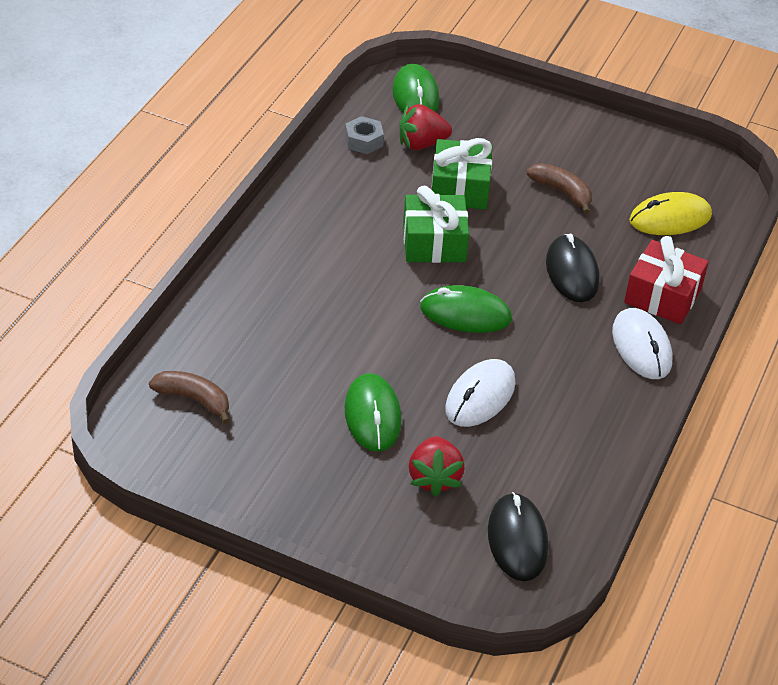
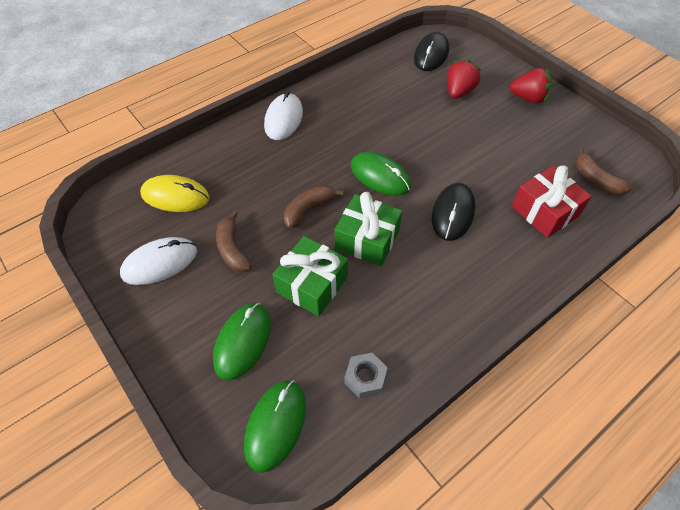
camera: 150 degrees left, 10 degrees up
green mouse [345,373,402,452] -> green mouse moved to [213,303,271,381]
red strawberry [399,104,452,150] -> red strawberry moved to [509,68,552,104]
white mouse [445,359,516,427] -> white mouse moved to [120,237,197,285]
black mouse [546,234,599,302] -> black mouse moved to [432,183,475,241]
red gift [624,236,709,324] -> red gift moved to [512,165,592,238]
none -> brown banana [284,185,343,229]

